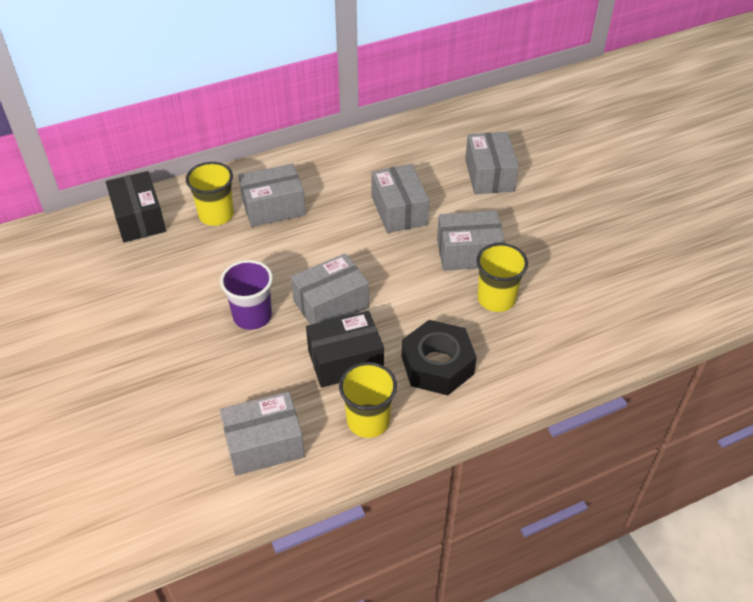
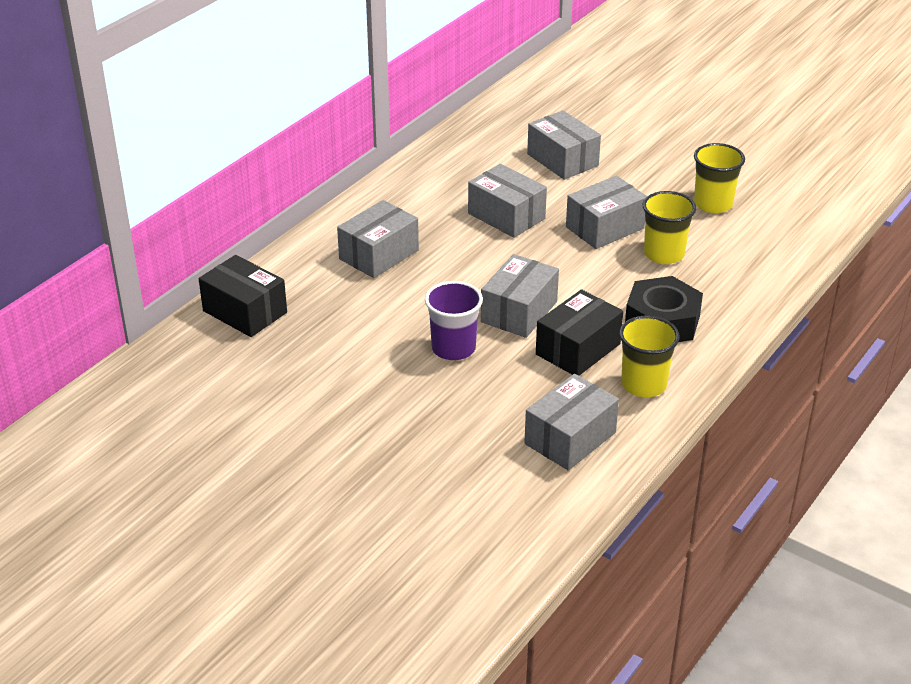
camera: 30 degrees left, 10 degrees down
yellow cup [186,162,234,226] -> yellow cup moved to [694,143,745,213]

